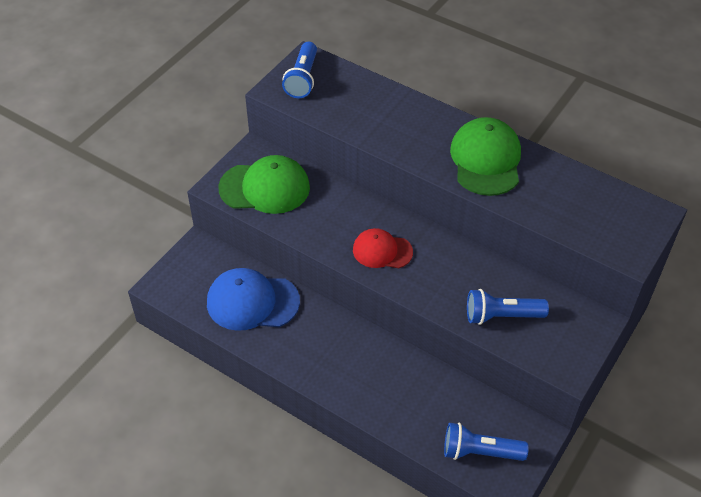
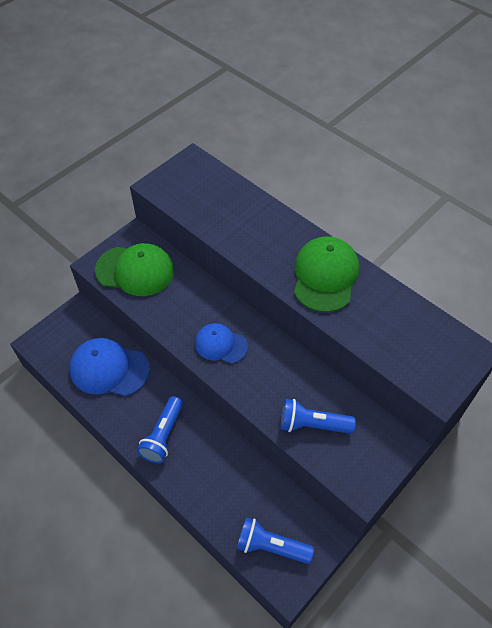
camera: 10 degrees right, 5 degrees up
blue flashlight [282,42,317,98] -> blue flashlight moved to [137,396,183,463]
red cap [353,228,413,268] -> blue cap [195,323,248,364]

